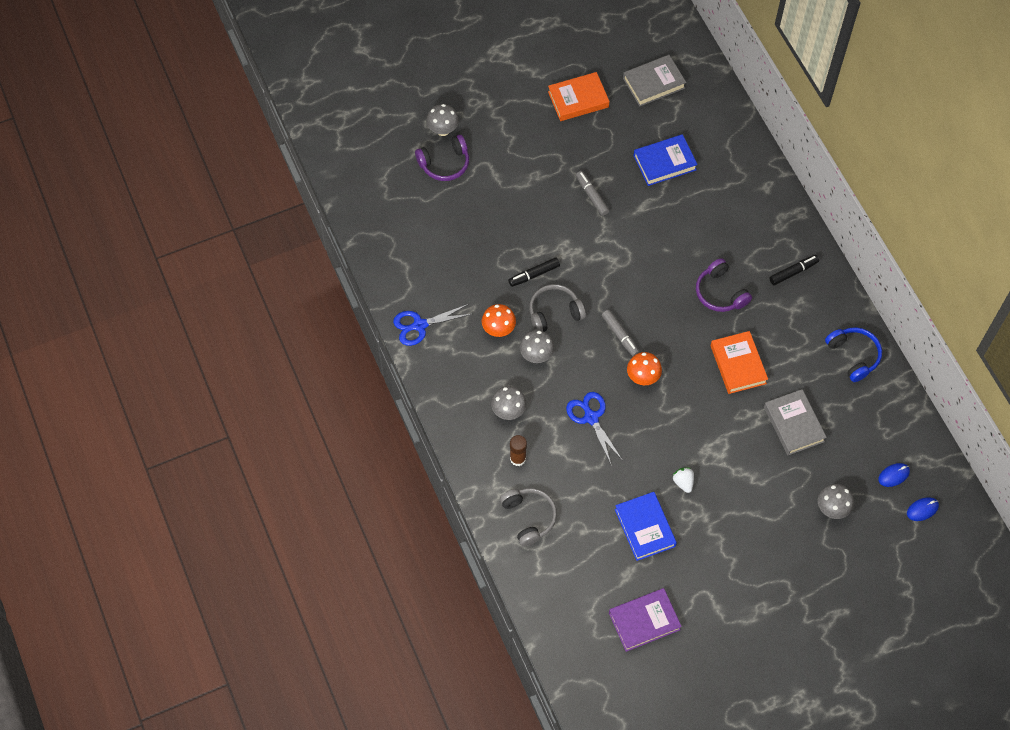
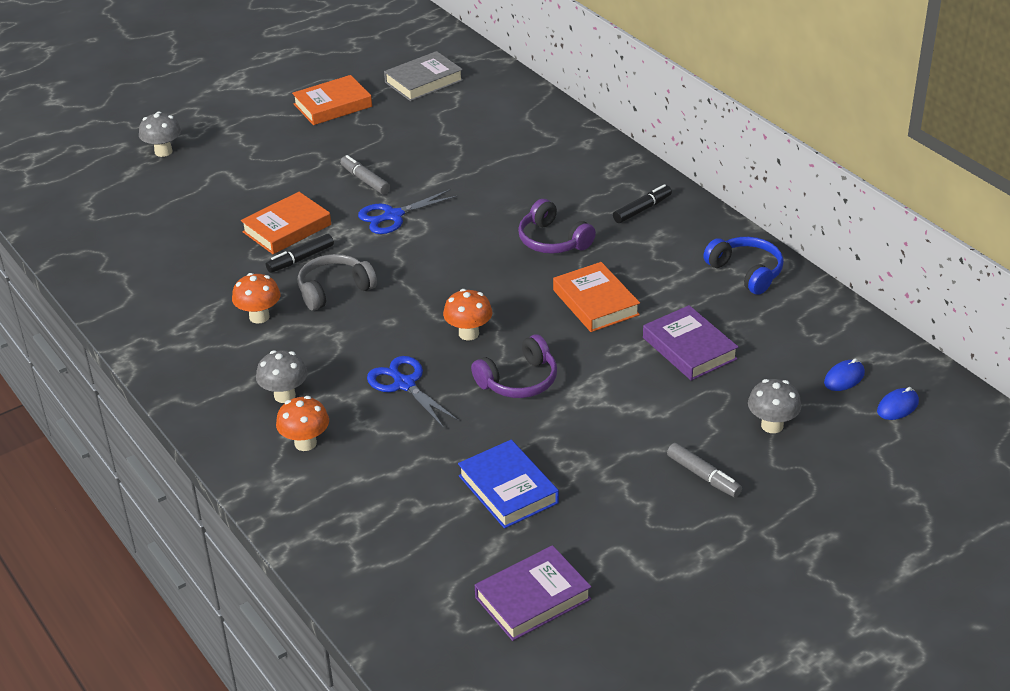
camera: 10 degrees left, 25 degrees down
blue scissors [393,304,472,346] -> blue scissors moved to [358,189,458,234]
purple headphones [415,135,469,181] -> purple headphones moved to [471,334,557,398]
grey headphones [500,488,557,547] -> none
brown glue stick [510,435,527,466] -> orange mushroom [276,396,329,451]
grey mushroom [520,330,554,363] -> none
grey marker [602,310,639,356] -> grey marker moved to [667,443,742,497]
blue book [634,134,698,186] -> none
white strawberry [672,468,694,493] -> none
grey book [764,389,827,455] -> purple book [643,305,738,381]
none -> orange book [241,192,331,254]

